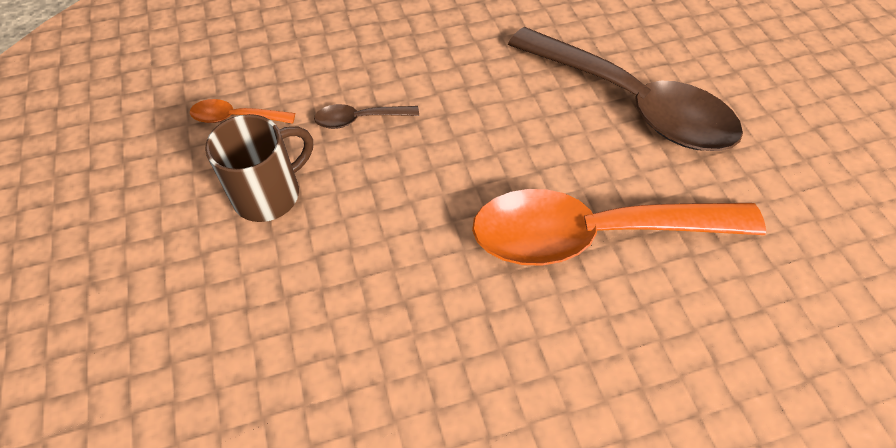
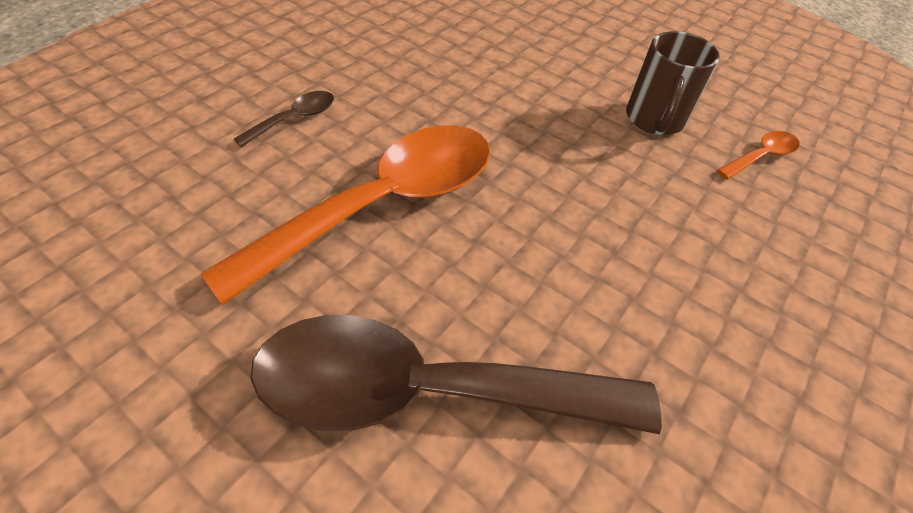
camera: 140 degrees right, 5 degrees down
brown spoon [314,104,419,129] -> brown spoon moved to [234,91,334,147]

